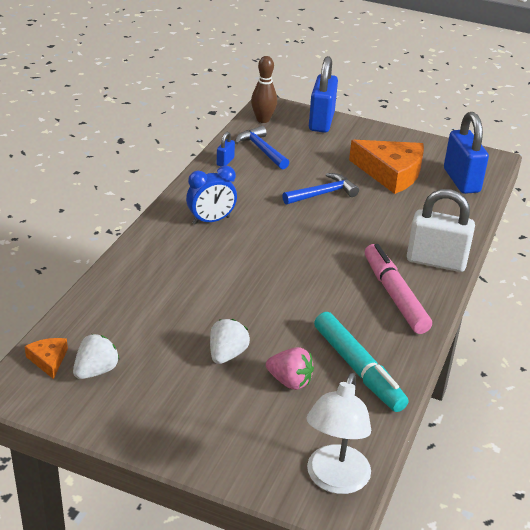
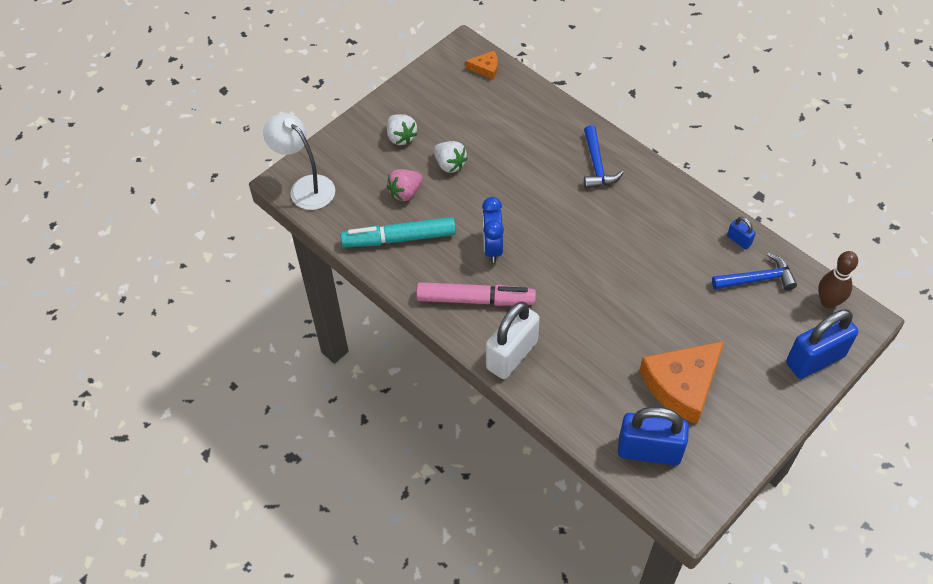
camera: 115 degrees right, 20 degrees up
white strawberry [73,334,120,379] -> white strawberry moved to [387,114,417,145]
blue clock [186,166,237,225] -> blue clock moved to [482,197,504,263]
blue hammer [282,173,359,205] -> blue hammer moved to [584,125,624,189]
blue padlock [309,56,338,133] -> blue padlock turned 60 degrees counterclockwise [786,309,859,379]

